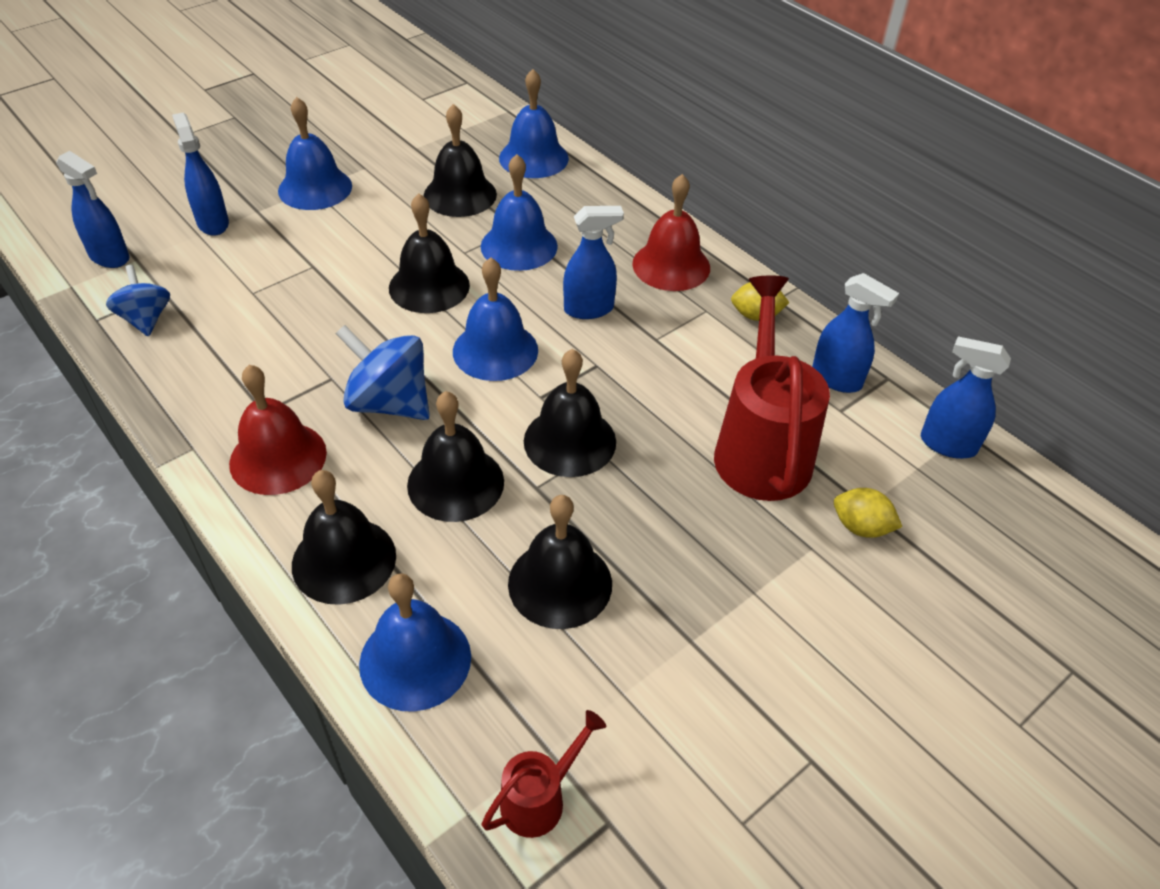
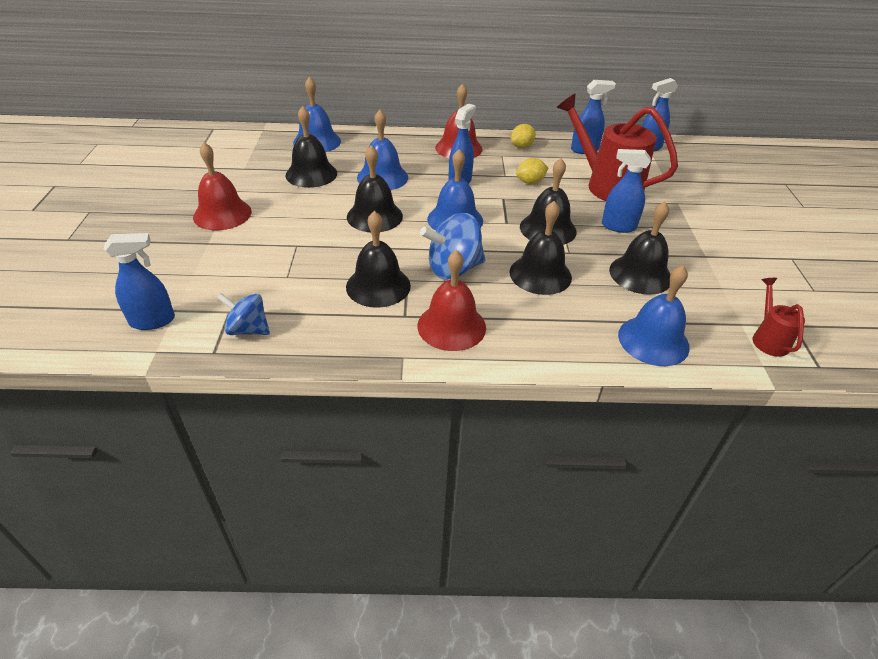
camera: 50 degrees left, 5 degrees down
blue spray bottle [172,112,229,236] -> blue spray bottle moved to [602,149,651,233]
blue bell [278,97,352,210] -> red bell [193,142,252,230]
black bell [292,470,396,605] -> black bell moved to [346,211,411,308]
yellow lemon [834,488,902,538] -> yellow lemon moved to [516,158,548,184]

